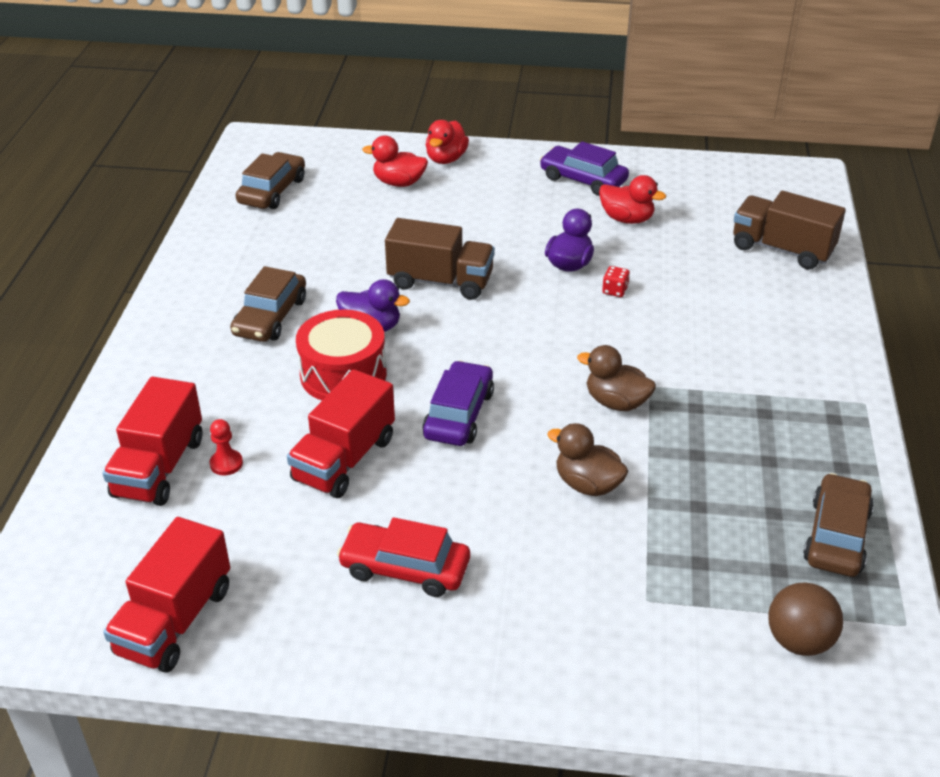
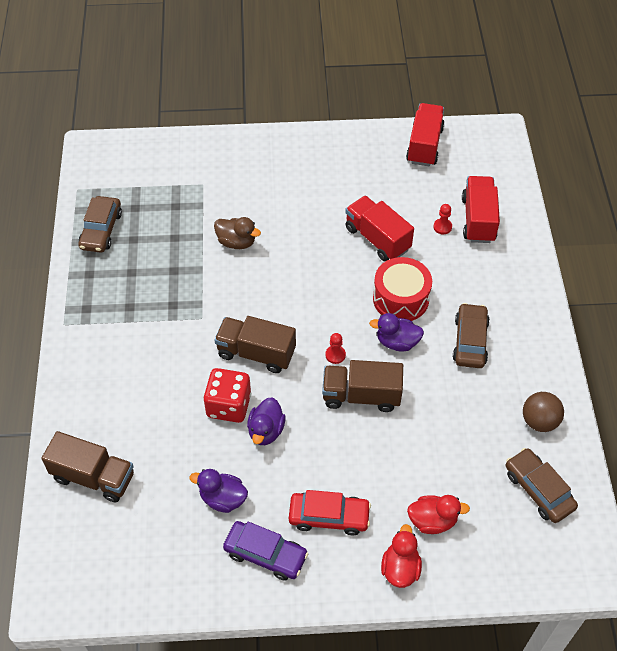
camera: 170 degrees right, 15 degrees up
brown car [235,152,305,209] -> brown car turned 135 degrees clockwise [506,448,578,523]
red truck [287,369,395,498] -> red truck turned 60 degrees counterclockwise [345,196,414,262]
red car [337,517,470,597] -> red car moved to [289,490,371,535]
purple car [422,360,494,446] -> none
brown duck [577,345,656,411] -> none
red duck [599,175,666,224] -> purple duck [190,469,248,513]
red dice [602,266,630,297] -> red dice [203,368,251,423], size x2.33
brown ball [768,583,843,656] -> brown ball moved to [523,392,564,432]
none -> brown truck [214,316,296,373]
none -> red pawn [325,333,346,364]

